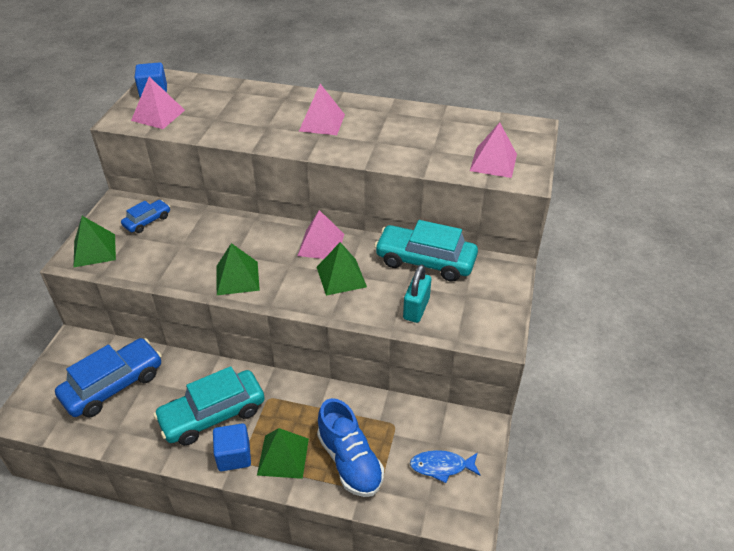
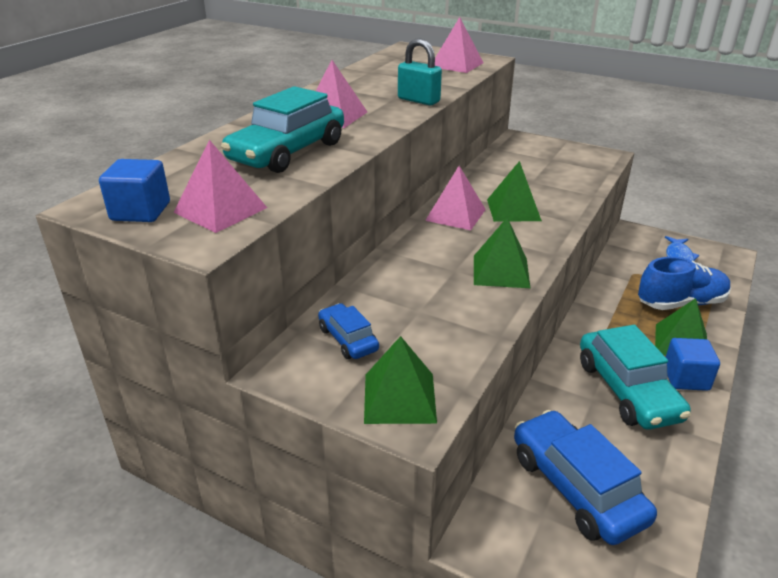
camera: 75 degrees left, 10 degrees down
turquoise car [374,220,478,282] -> turquoise car moved to [221,86,344,173]
turquoise padlock [403,264,431,323] -> turquoise padlock moved to [398,38,442,105]

